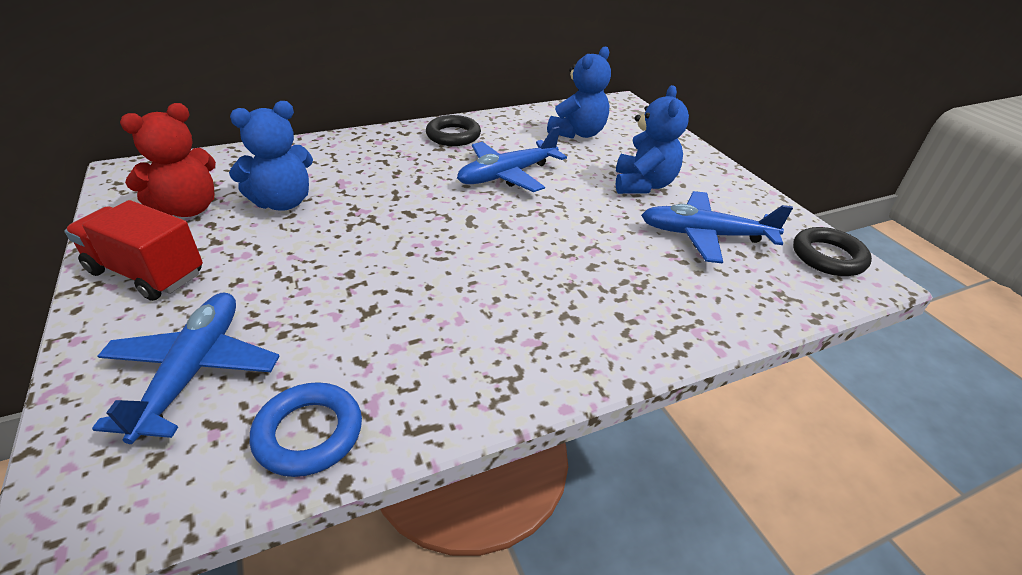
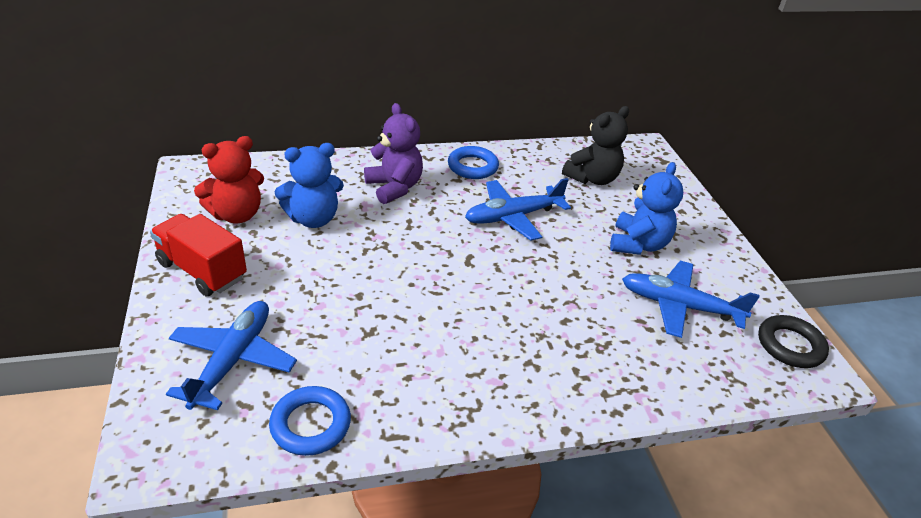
camera: 10 degrees right, 0 degrees up
black ring [426,115,481,146] -> blue ring [448,146,499,179]
blue teddy bear [547,46,611,139] -> black teddy bear [562,106,629,185]
none -> purple teddy bear [364,103,423,204]

